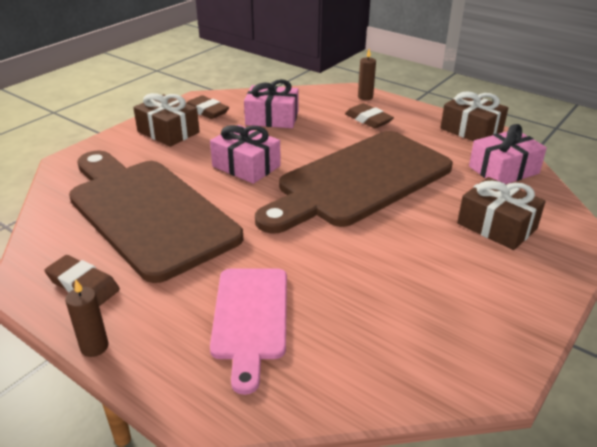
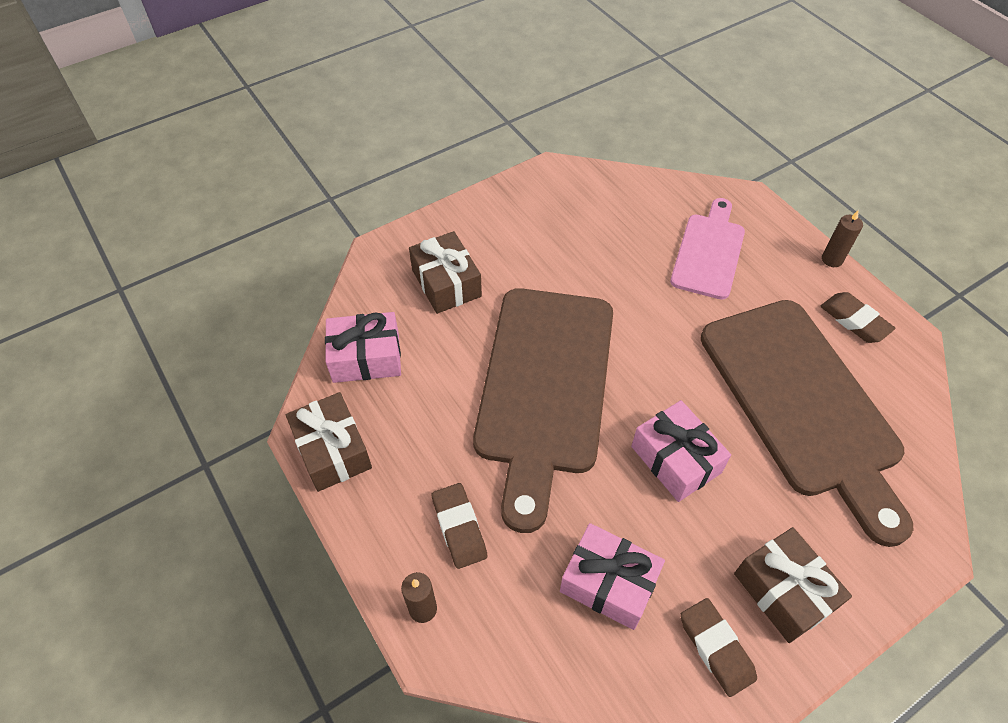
camera: 160 degrees left, 20 degrees up
brown cutting board [255,131,453,234] -> brown cutting board turned 120 degrees clockwise [473,288,613,533]

